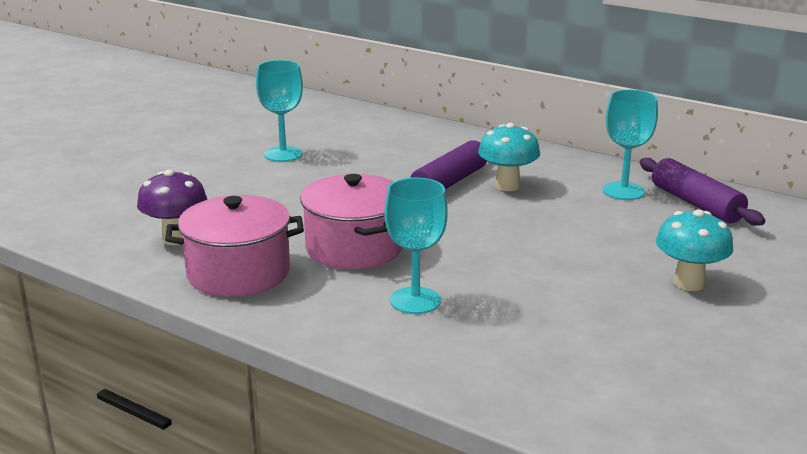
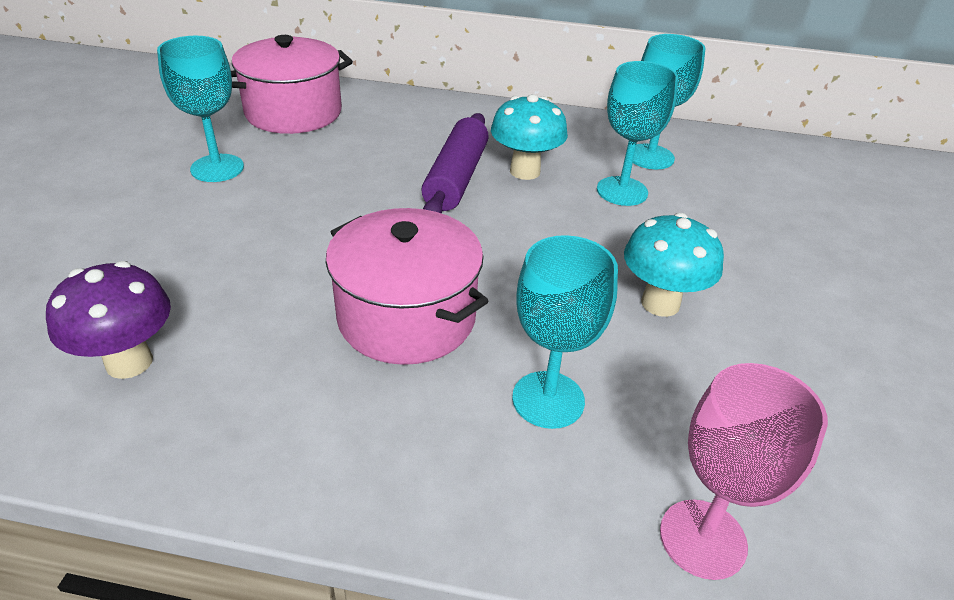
camera: 25 degrees left, 15 degrees up
pink pot [165,195,304,297] -> pink pot moved to [231,35,353,134]
purple rolling pin [639,158,765,226] -> none
turquoise mushroom [656,209,733,291] -> turquoise mushroom moved to [624,213,724,317]
none -> turquoise goblet [597,61,678,206]
none -> pink goblet [660,363,828,580]

